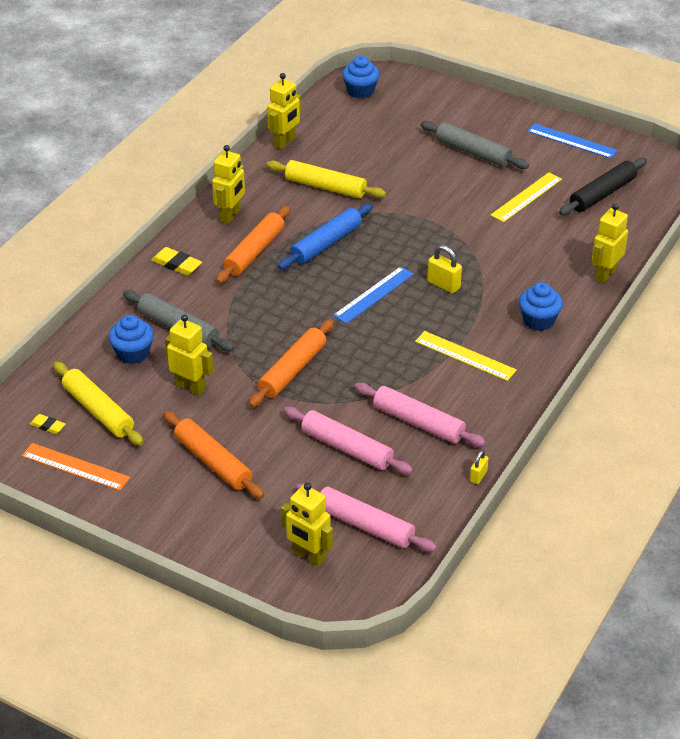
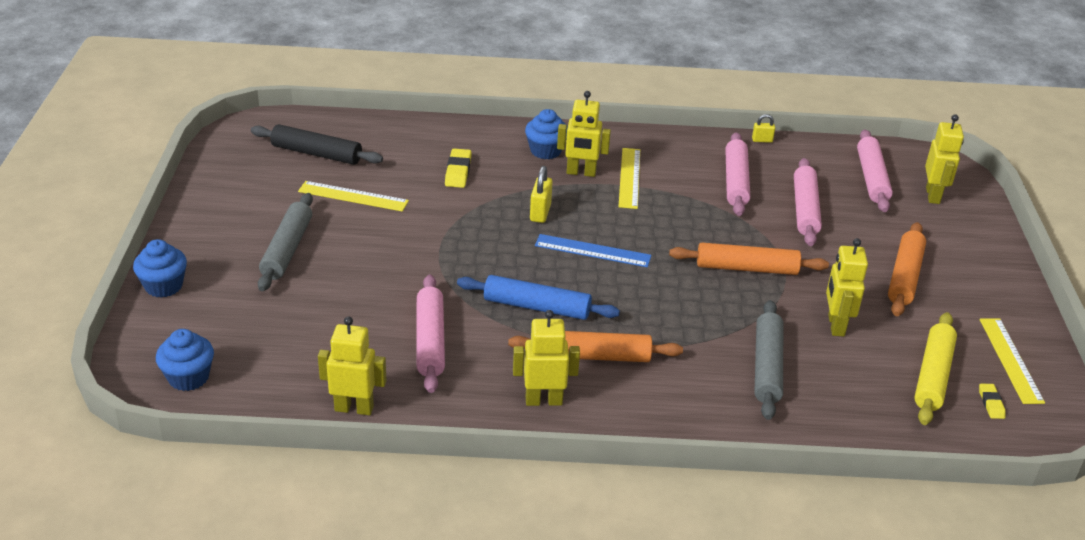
camera: 120 degrees left, 5 degrees down
orange ruler [22,443,130,491] -> yellow ruler [980,318,1045,404]
blue cupcake [109,315,154,364] -> blue cupcake moved to [133,239,187,298]
yellow eraser [151,247,202,275] -> yellow eraser moved to [445,149,472,188]
yellow rolling pin [266,160,386,198] -> pink rolling pin [417,275,445,393]
blue ruler [527,123,618,159] -> none
yellow robot [592,203,628,284] -> yellow robot moved to [557,91,611,177]

